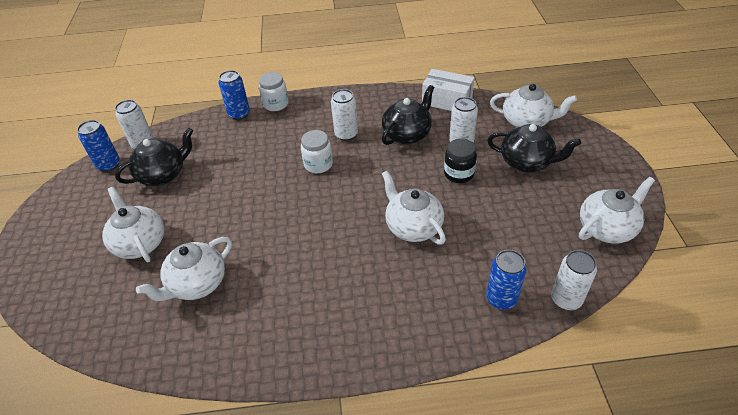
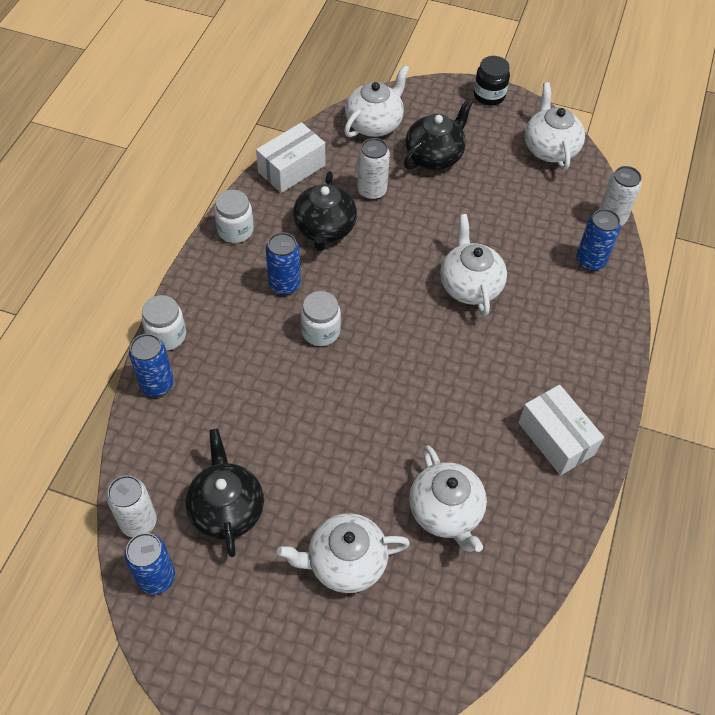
camera: 70 degrees left, 10 degrees up
white can [331,89,358,141] -> blue can [266,232,301,295]
black teapot [382,85,435,145] -> black teapot turned 150 degrees counterclockwise [293,171,357,251]
white teapot [382,171,446,245] -> white teapot turned 90 degrees clockwise [440,214,507,316]
black jar [444,138,477,183] -> black jar moved to [474,56,510,105]
none -> white jar [214,190,254,243]
none -> white box [518,385,604,475]

